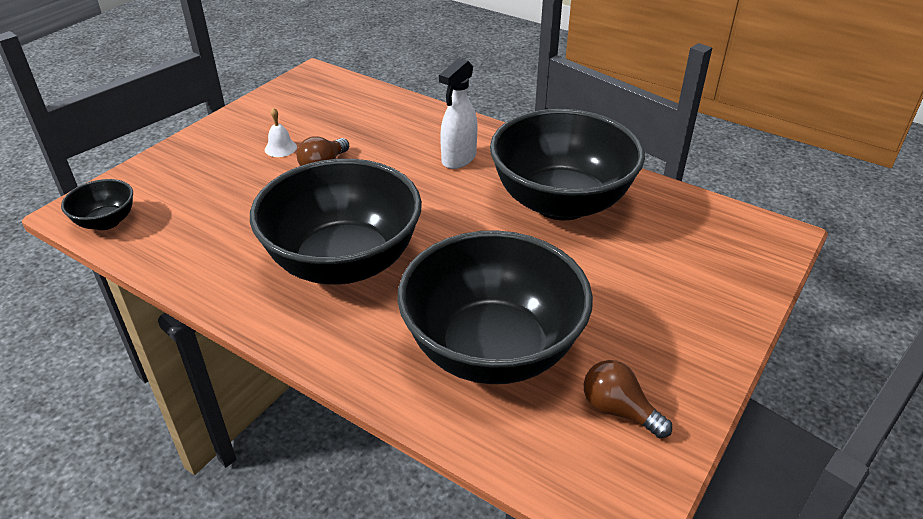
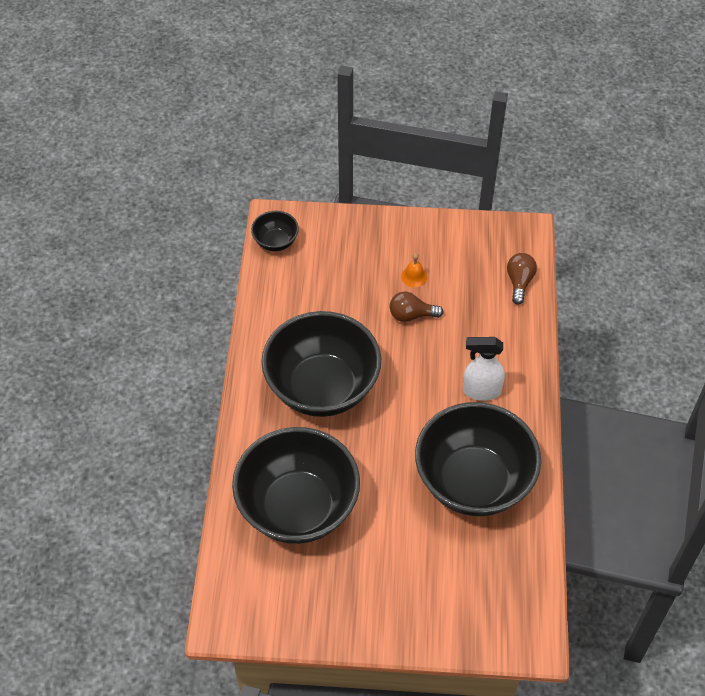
camera: 60 degrees right, 15 degrees up
white bell [265,108,297,157] -> orange bell [401,253,427,287]
brown light bulb [584,360,672,438] -> brown light bulb moved to [507,253,537,305]

